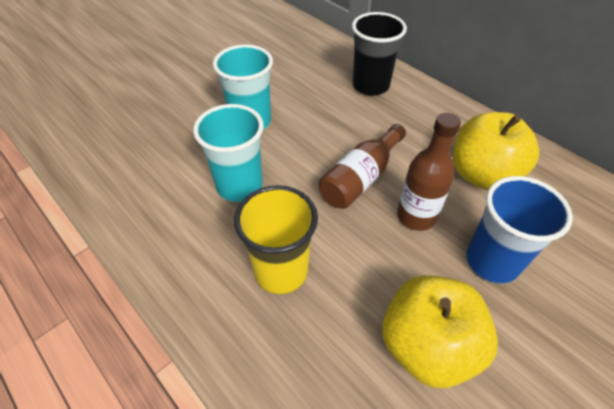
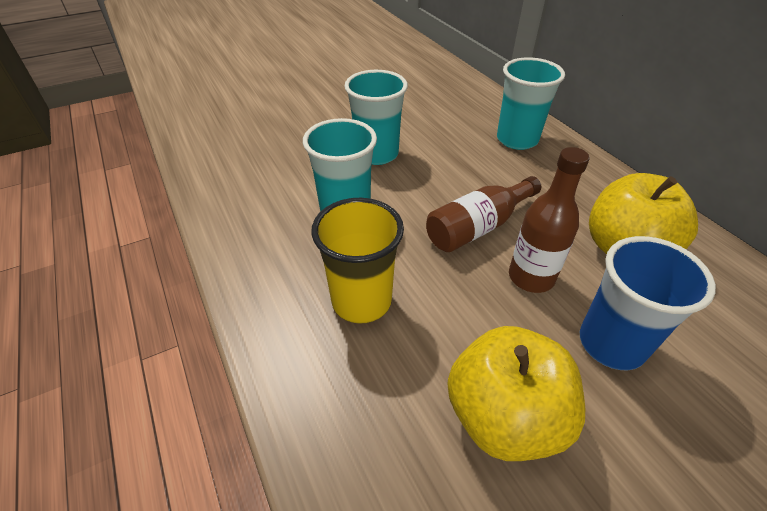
camera: 15 degrees right, 5 degrees down
black cup [352,12,407,96] -> turquoise cup [497,57,565,150]

